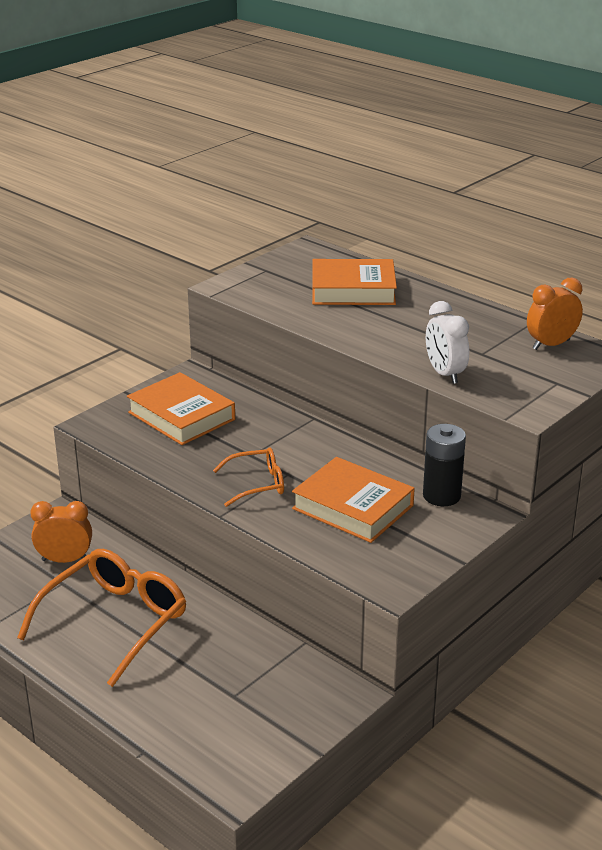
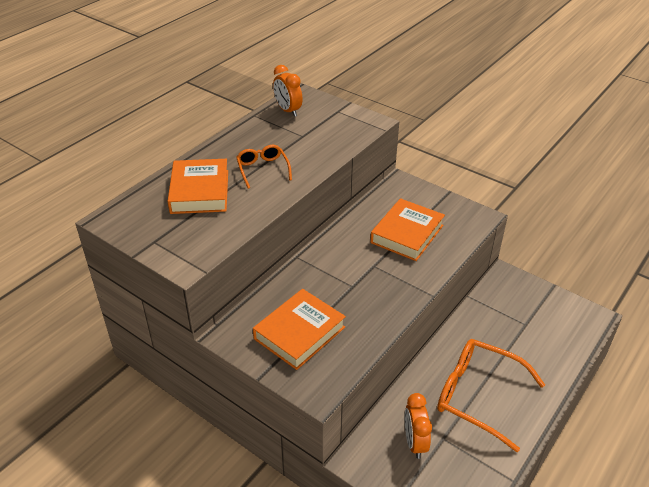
camera: 95 degrees left, 10 degrees up
orange glasses [213,447,284,507] -> orange glasses moved to [236,145,292,189]
black battery [423,424,466,506] -> none
white clock [426,301,469,384] -> none

